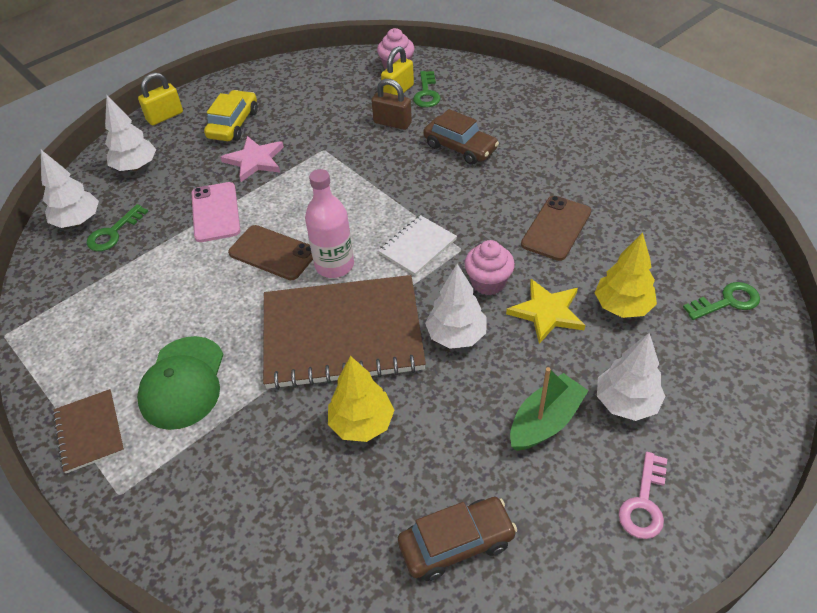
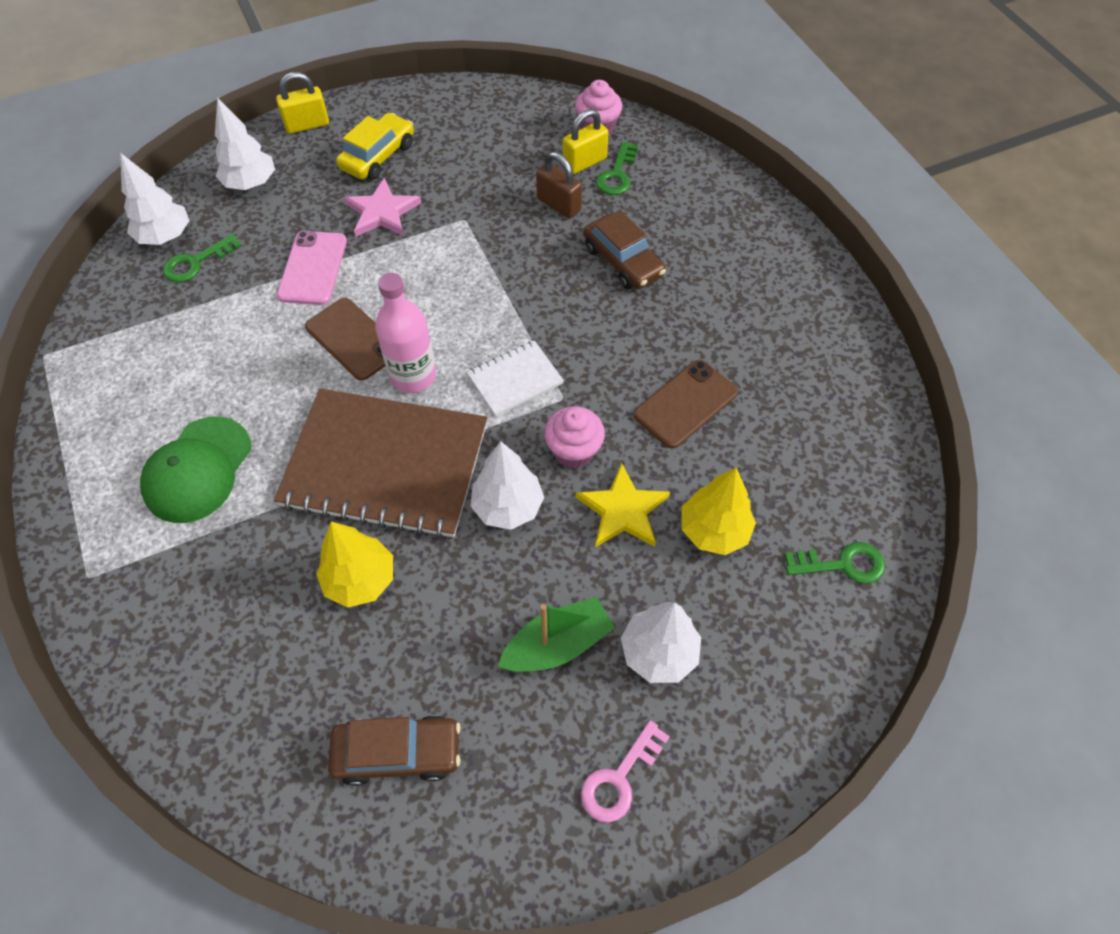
camera: 15 degrees right, 10 degrees up
brown notebook [53,389,125,473] -> none

